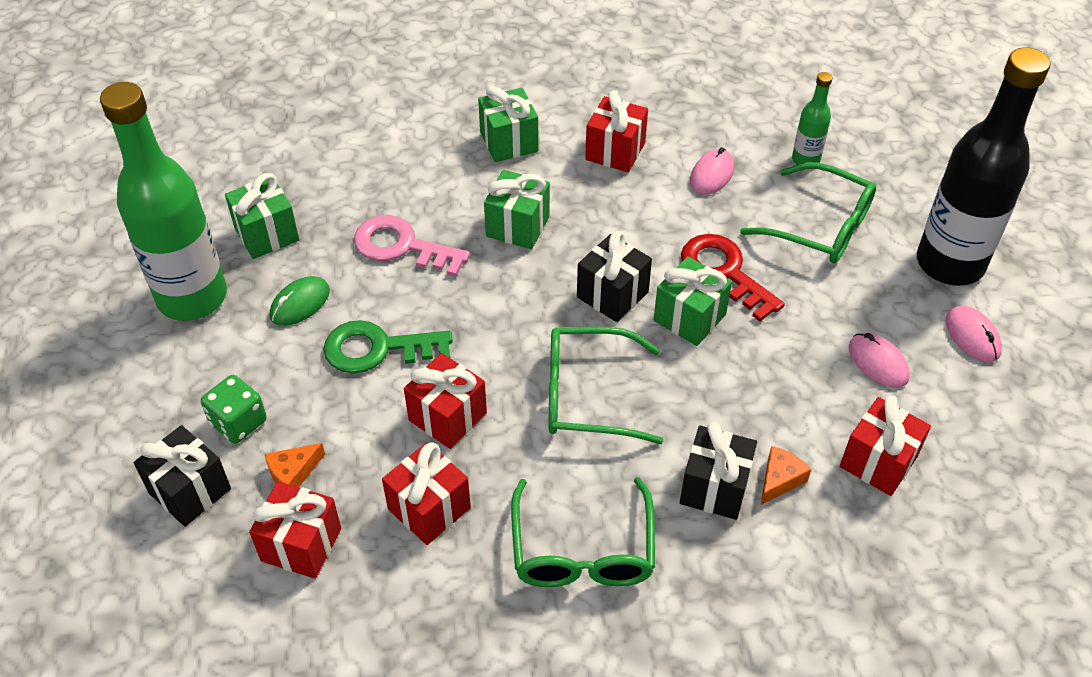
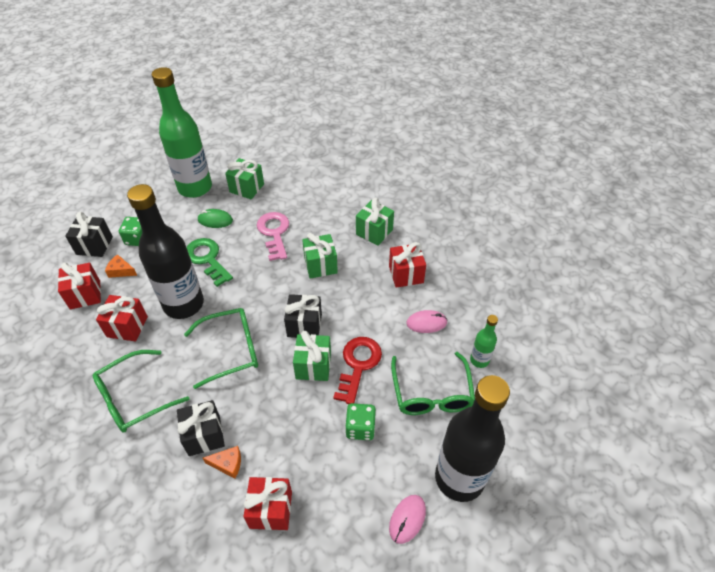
camera: 55 degrees right, 0 degrees up
red gift [404,353,487,449] -> black bottle [127,184,204,319]
green glasses [548,327,663,444] -> green glasses turned 105 degrees clockwise [184,308,258,389]
pink mouse [849,333,910,387] -> none
none -> green dice [345,403,376,440]

